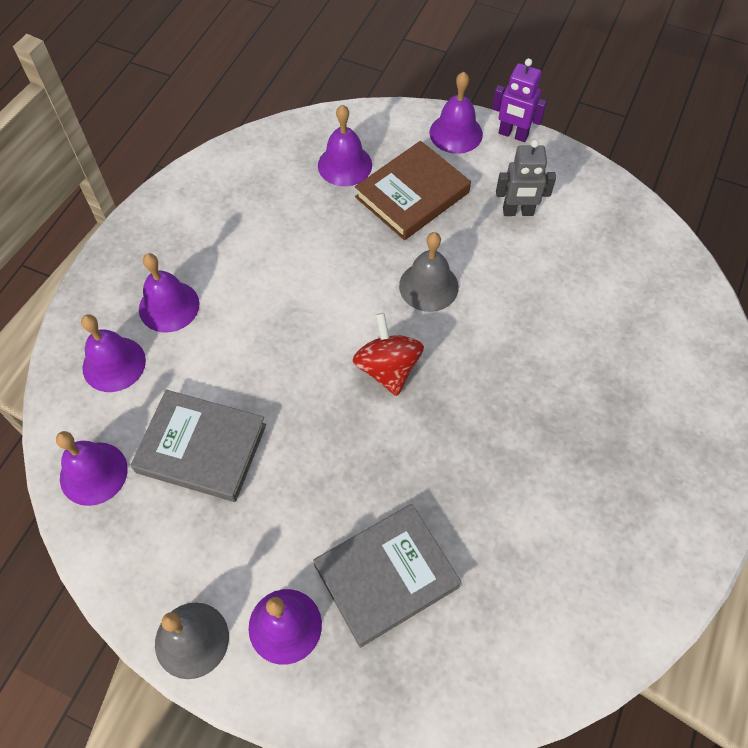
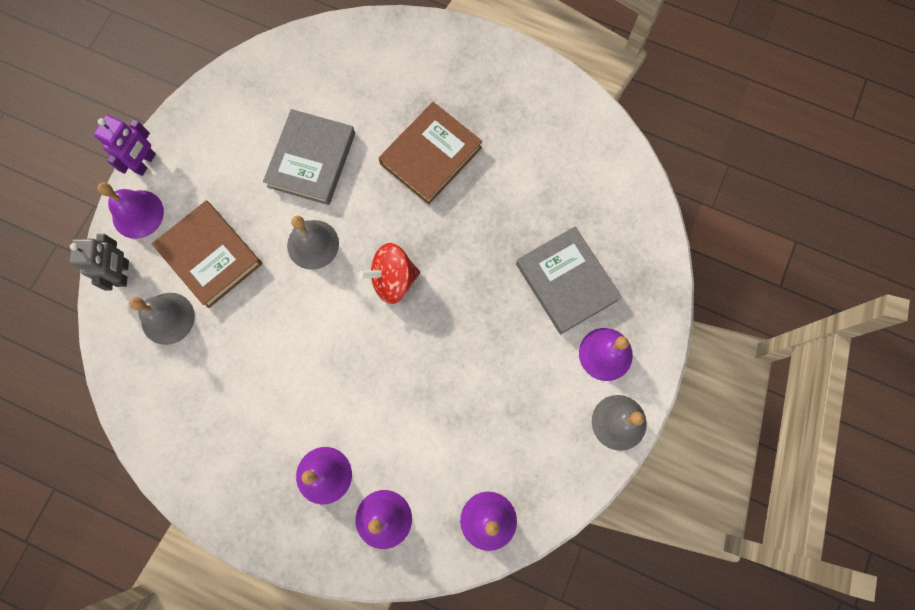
camera: 90 degrees left, 15 degrees up
grey book [130,390,266,502] -> grey book moved to [263,109,355,205]
purple bell [318,105,372,186] -> grey bell [129,293,195,345]
grey robot [496,140,556,216] -> grey robot moved to [69,234,129,290]
none -> brown book [379,102,483,205]

